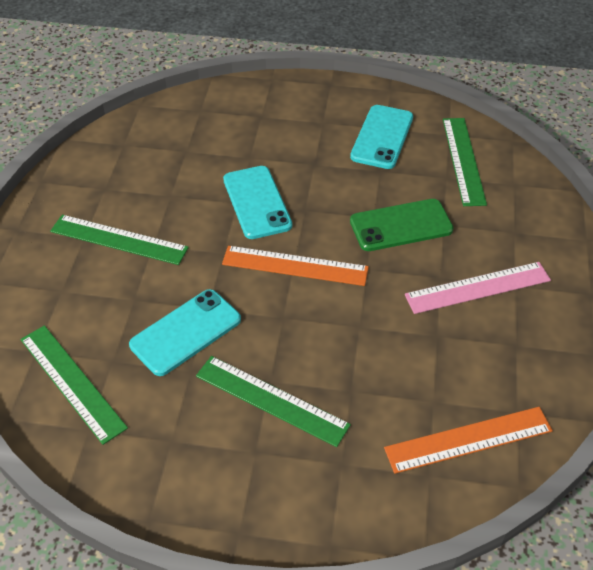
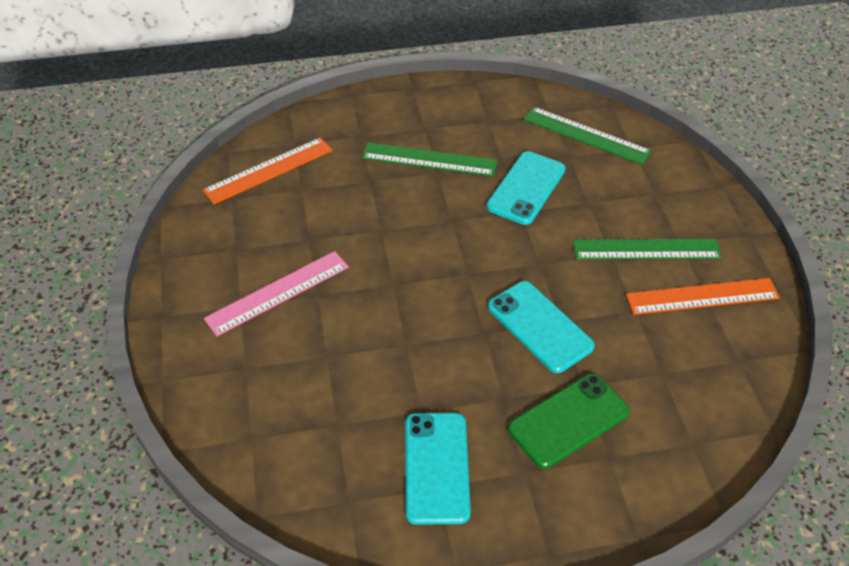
camera: 160 degrees right, 0 degrees up
orange ruler [222,246,369,286] -> orange ruler moved to [626,278,780,315]
green phone [350,199,454,251] -> green phone moved to [508,373,630,469]
green ruler [443,118,487,206] -> none

